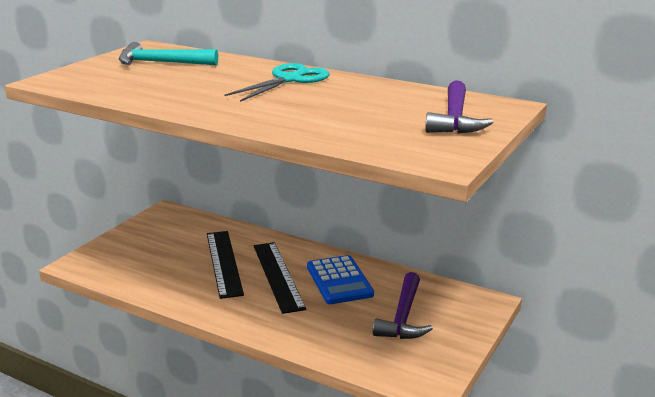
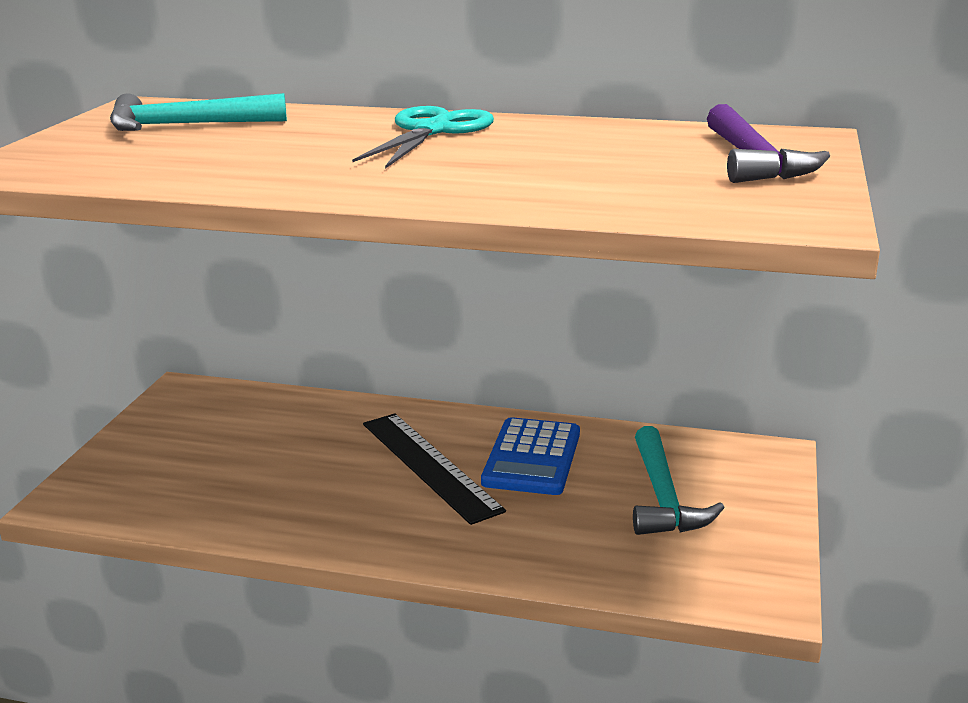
camera: 15 degrees left, 0 degrees up
black ruler [207,231,244,299] -> none
blue calculator [307,255,374,304] -> blue calculator turned 45 degrees clockwise [481,417,580,495]
purple hammer [373,272,433,339] -> turquoise hammer [633,426,725,535]

